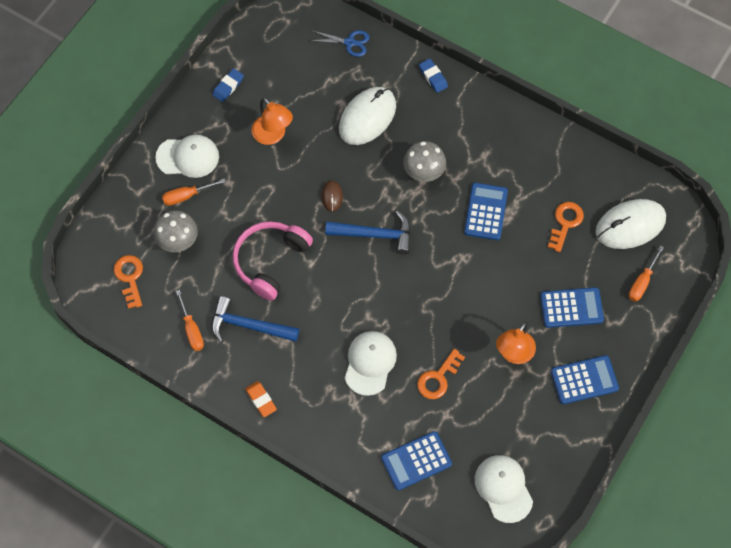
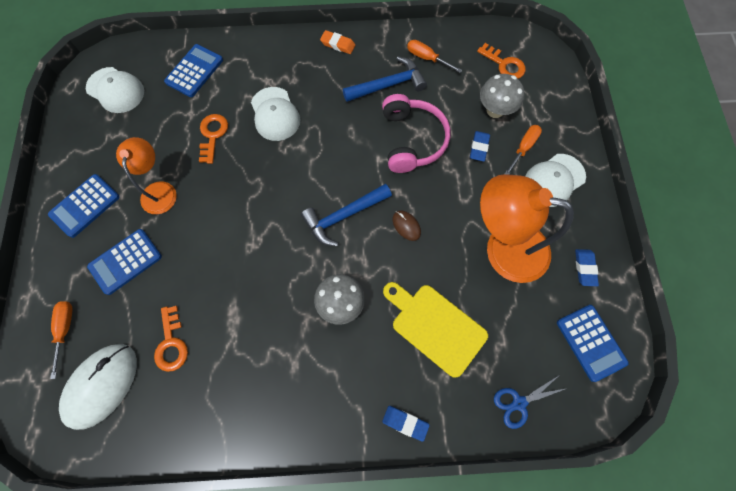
camera: 145 degrees right, 5 degrees up
orange lamp [252,97,293,145] -> orange lamp [480,174,574,283], size x1.71
white mouse [339,87,396,145] -> yellow cutting board [383,282,488,378]
blue calculator [464,183,508,240] -> blue calculator moved to [557,305,629,382]
none -> blue eraser [470,131,490,162]

